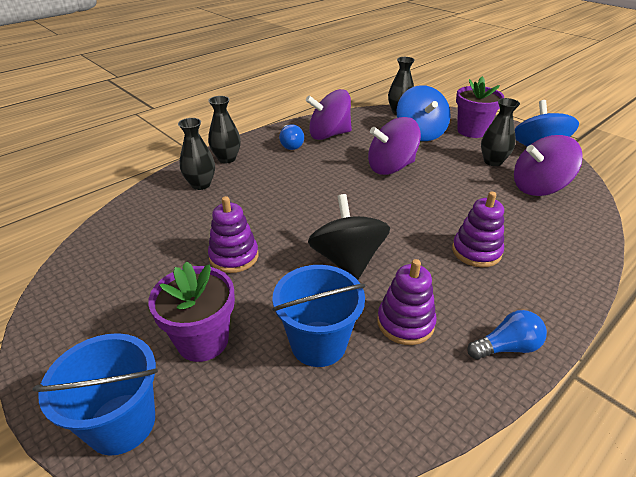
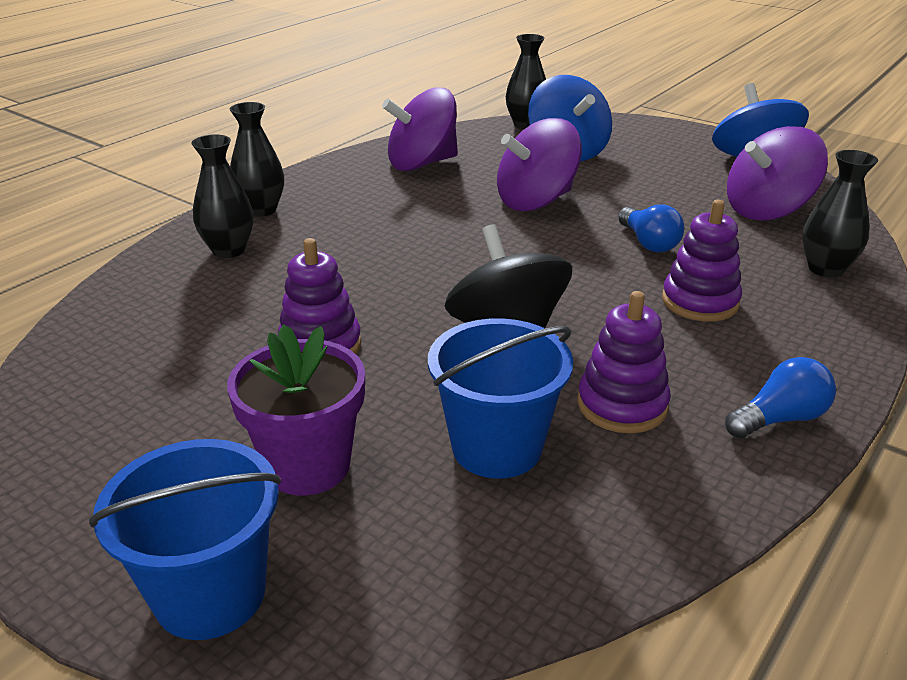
camera: 10 degrees left, 5 degrees down
blue light bulb [279,125,304,150] -> blue light bulb moved to [618,204,684,253]
purple flower pot [456,76,504,138] -> none
black vase [481,98,520,166] -> black vase moved to [802,150,878,277]

